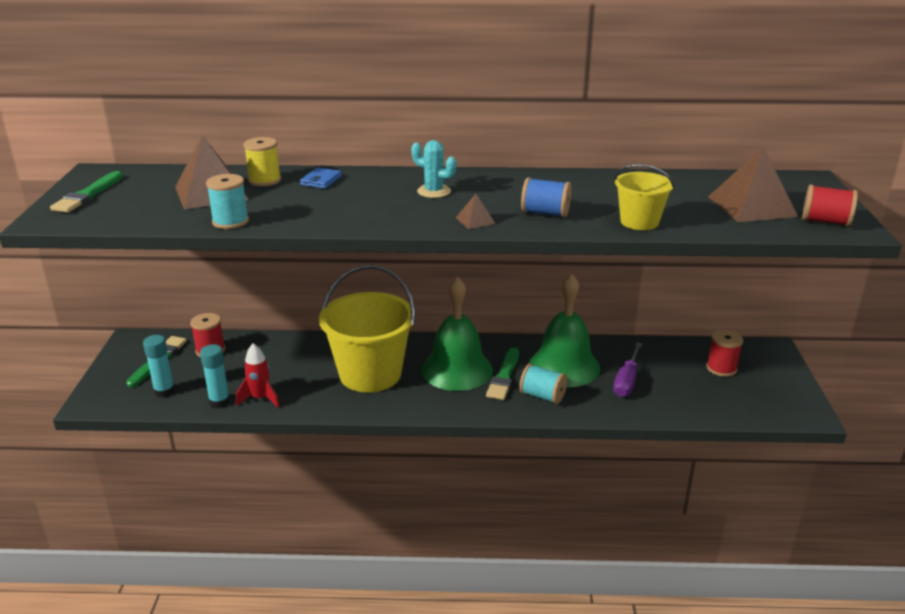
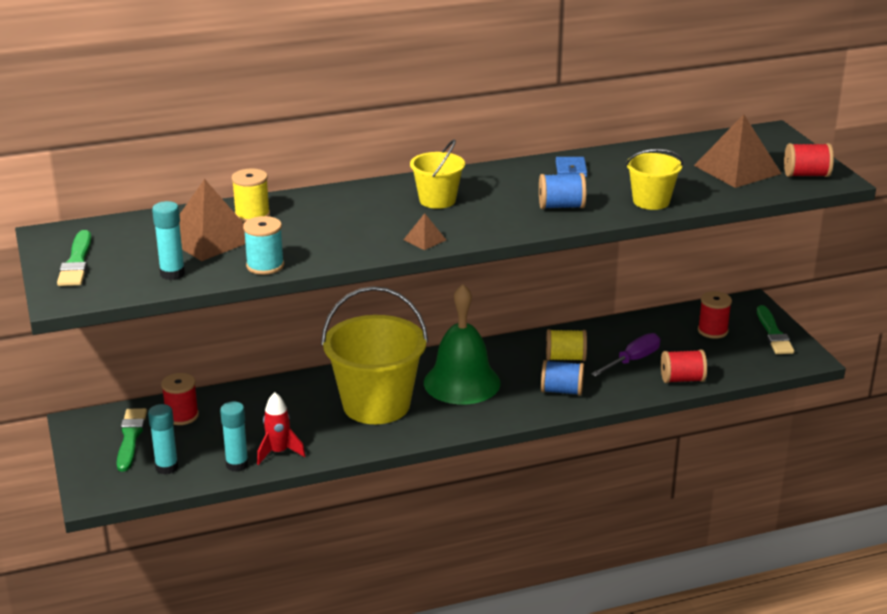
camera: 20 degrees left, 0 degrees up
blue wallet [300,167,342,189] -> blue wallet moved to [556,157,587,177]
turquoise cactus [411,140,456,198] -> yellow bucket [410,139,465,209]
brown pyramid [456,194,496,229] -> brown pyramid moved to [403,213,446,250]
green brush [486,347,519,400] -> green brush moved to [757,305,794,354]
turquoise spool [519,363,567,404] -> blue spool [541,360,584,396]
green bell [529,274,600,387] -> yellow spool [546,329,587,361]
purple screwdriver [613,342,642,397] -> purple screwdriver turned 135 degrees counterclockwise [591,333,660,377]
none -> turquoise glue stick [152,201,185,280]
none -> red spool [661,350,707,383]

